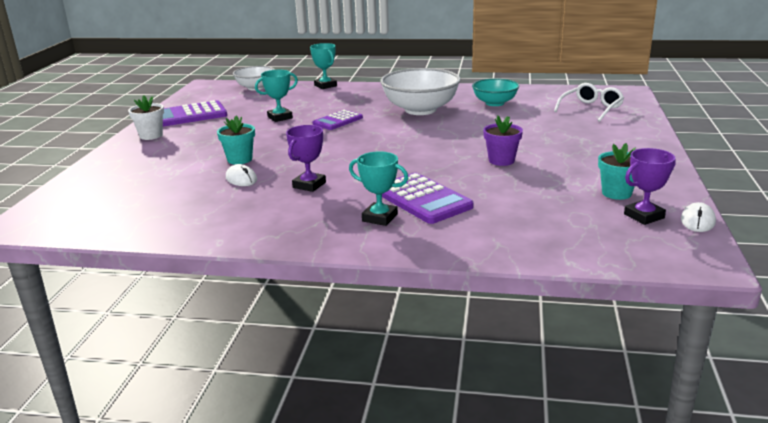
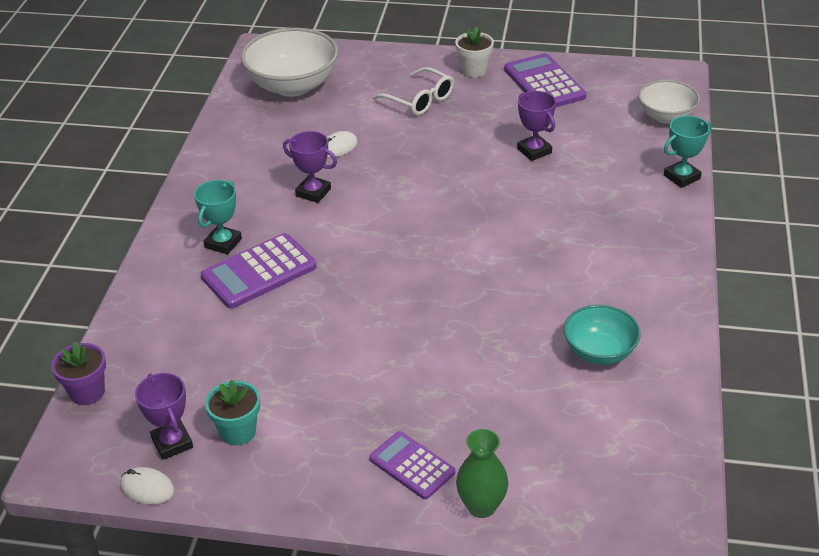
camera: 90 degrees right, 15 degrees up
turquoise flower pot [217,115,255,164] -> none
turquoise trophy [255,70,298,122] -> purple trophy [517,91,556,161]
purple calculator [313,110,363,130] -> purple calculator moved to [369,431,455,500]
white bowl [380,68,461,115] -> white bowl moved to [241,28,338,97]
purple flower pot [483,115,523,166] -> purple flower pot moved to [51,341,106,405]
white glasses [554,83,624,122] -> white glasses moved to [372,67,454,115]
none -> green vase [456,429,508,518]

